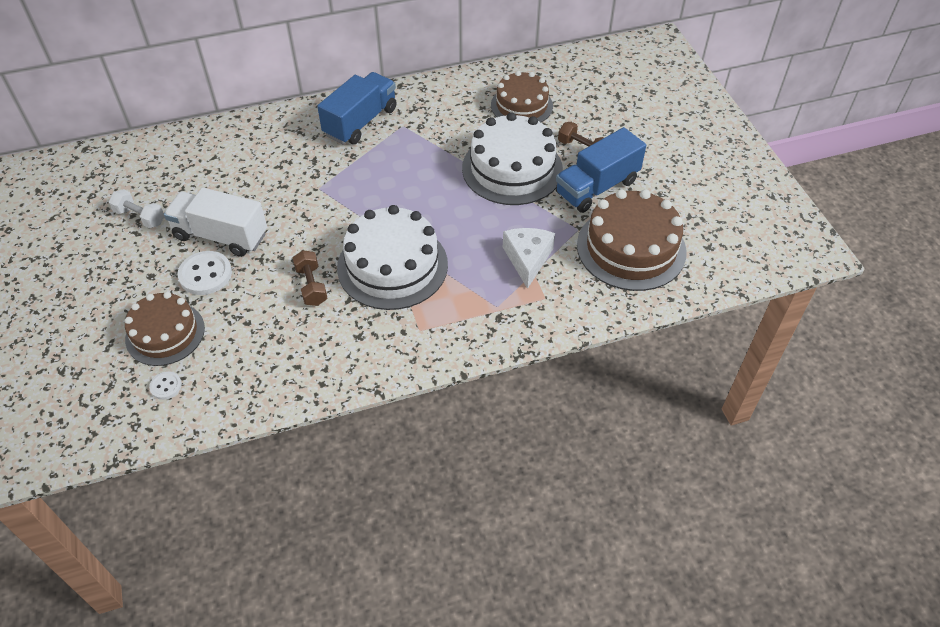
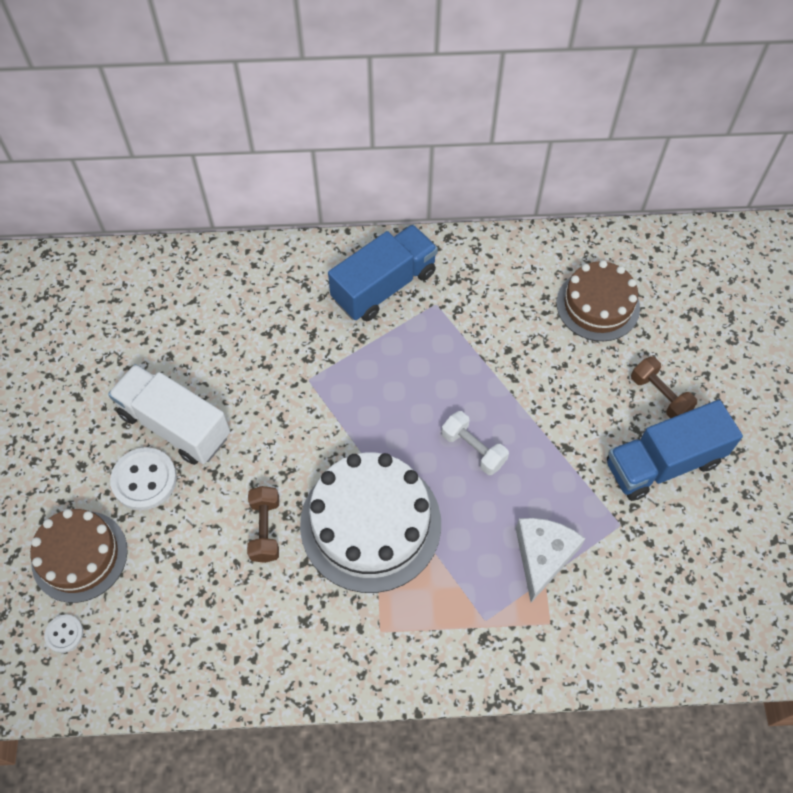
camera: 15 degrees right, 10 degrees up
white dumbbell [109,189,164,228] -> white dumbbell moved to [441,411,509,475]
white cake [462,112,563,205] -> none
brown cake [577,189,687,291] -> none

